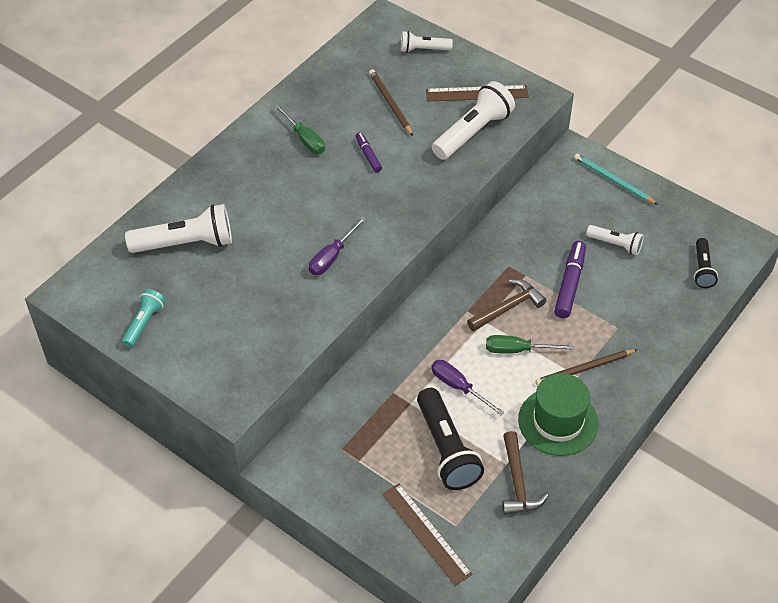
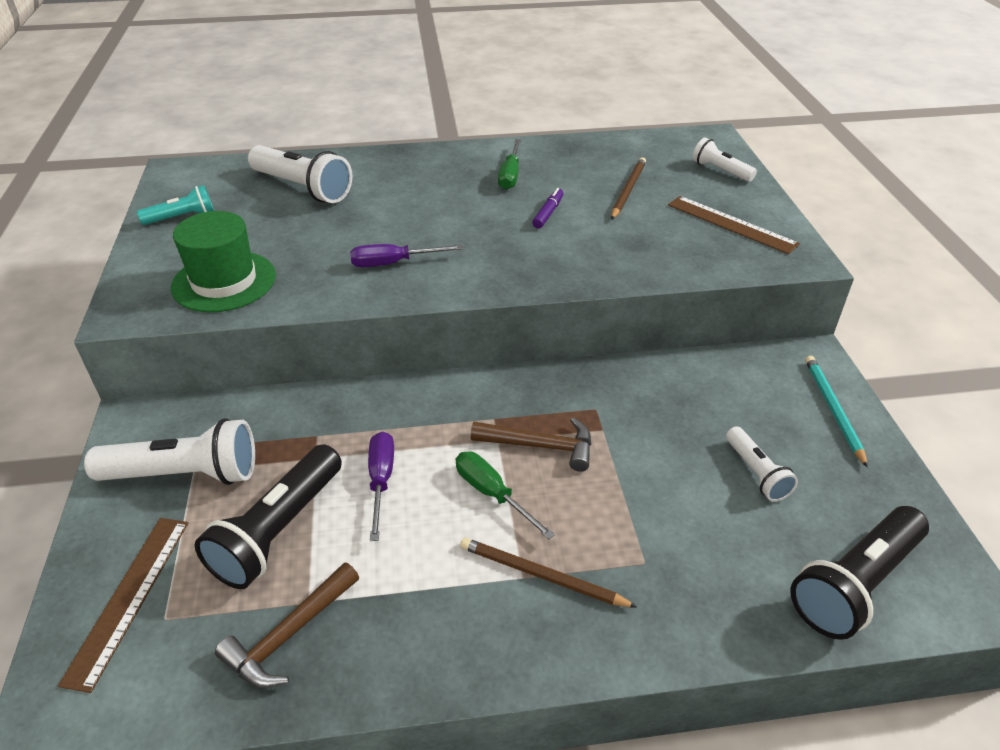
camera: 45 degrees right, 10 degrees down
white flashlight [432,81,515,160] -> white flashlight moved to [84,419,255,485]
green hat [518,373,598,456] -> green hat moved to [171,211,276,312]
purple marker [554,241,586,318] -> none
black flashlight [694,238,718,288] -> black flashlight [790,506,929,640], size x1.77

